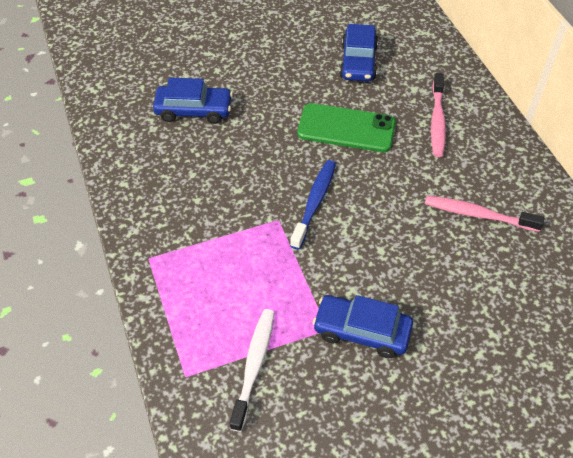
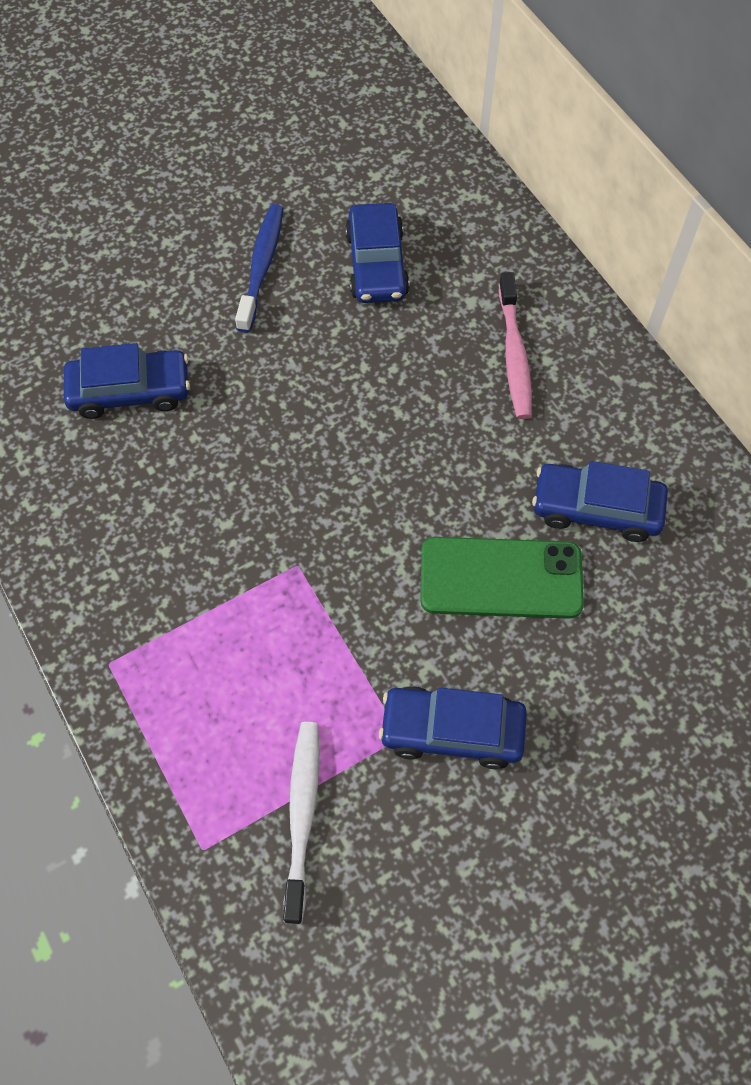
camera: 10 degrees left, 10 degrees up
blue toothbrush [290,160,336,250] -> blue toothbrush moved to [235,204,283,333]
green phone [297,103,396,152] -> green phone moved to [420,537,584,619]
pink toothbrush [425,196,544,232] -> blue car [532,461,668,542]

